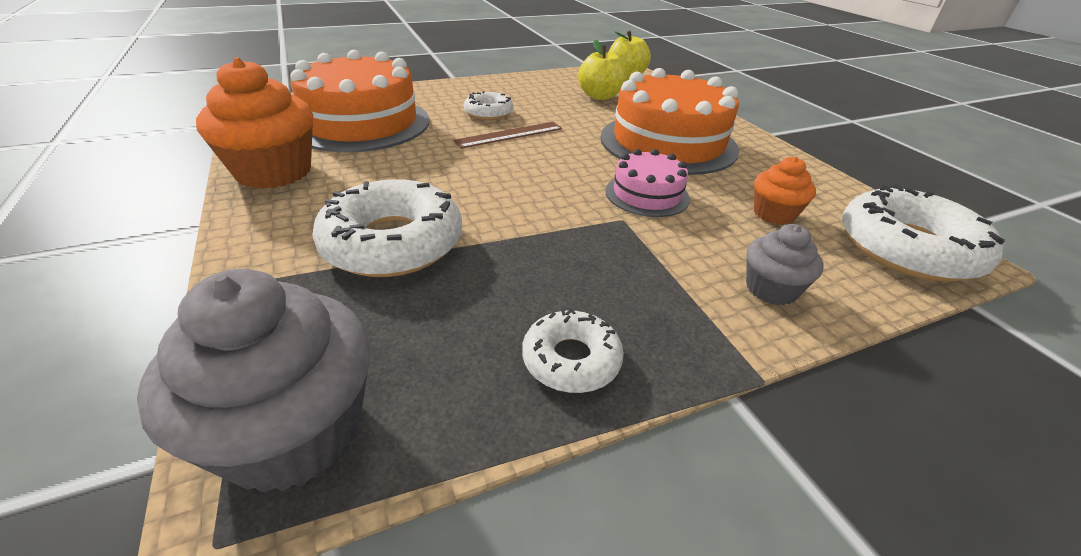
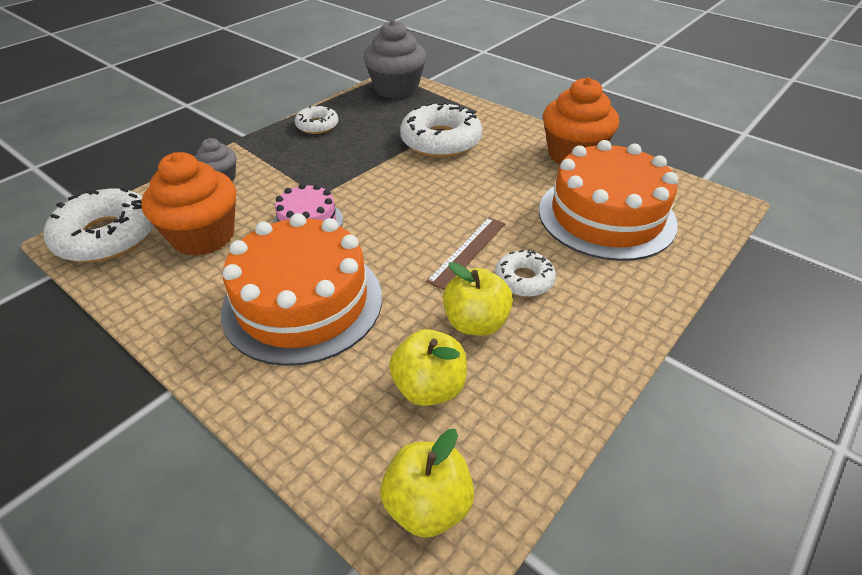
camera: 155 degrees right, 5 degrees up
orange cupcake [754,157,816,225] -> orange cupcake [142,152,236,256], size x1.86
none -> yellow apple [443,262,513,336]

